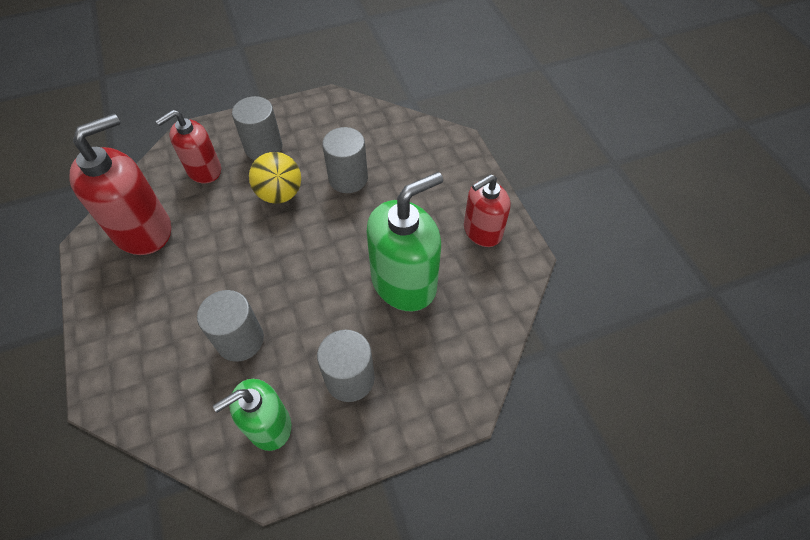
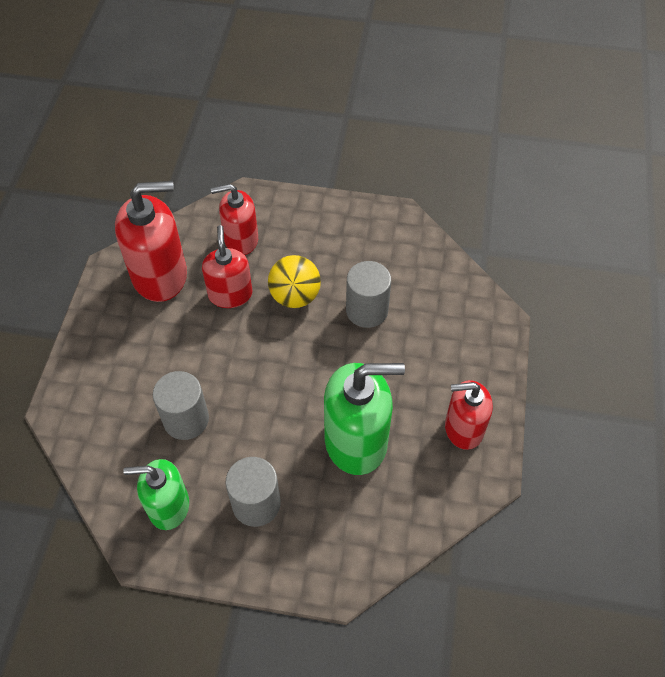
camera: 30 degrees right, 0 degrees up
grey cylinder [232,96,282,160] -> none
none -> red soap dispenser [202,225,252,308]

